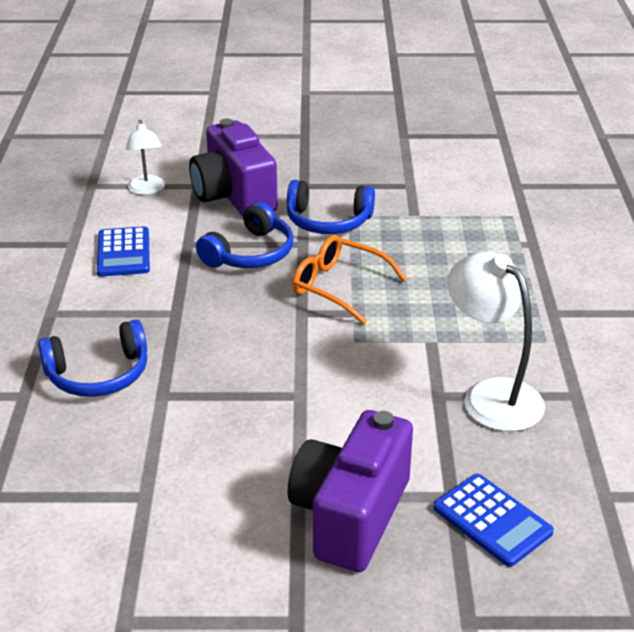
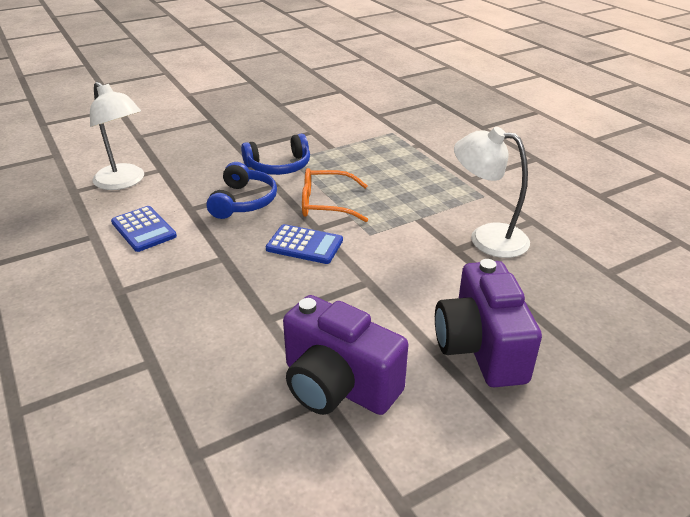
camera: 30 degrees left, 0 degrees up
blue headphones [38,320,147,397] -> none
white lamp [126,120,165,195] -> white lamp [90,82,144,190], size x1.66
purple camera [189,118,278,216] -> purple camera moved to [283,295,408,415]
blue calculator [433,474,554,567] -> blue calculator moved to [266,224,343,264]

